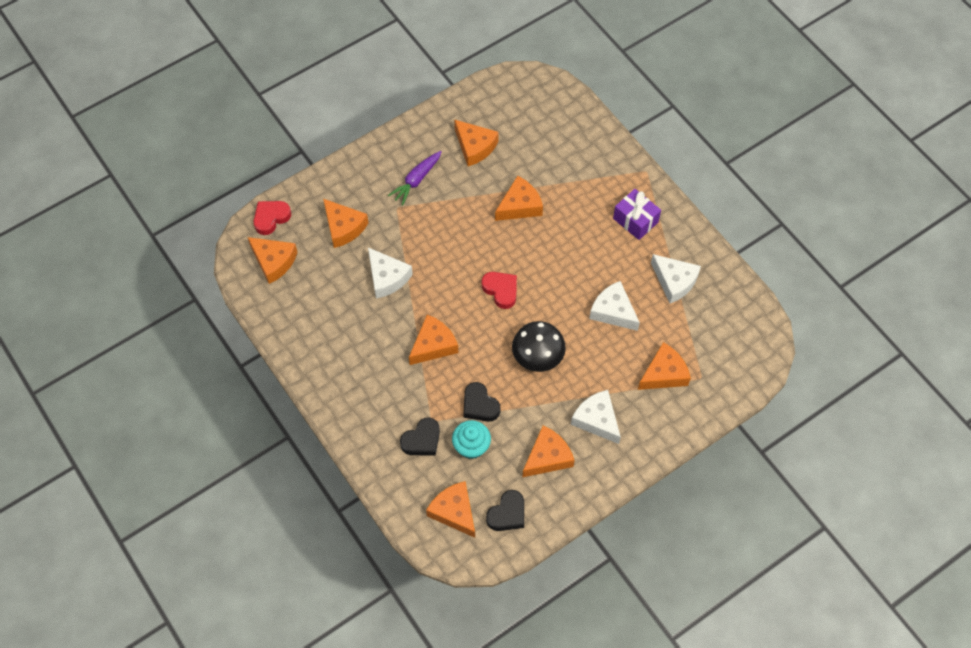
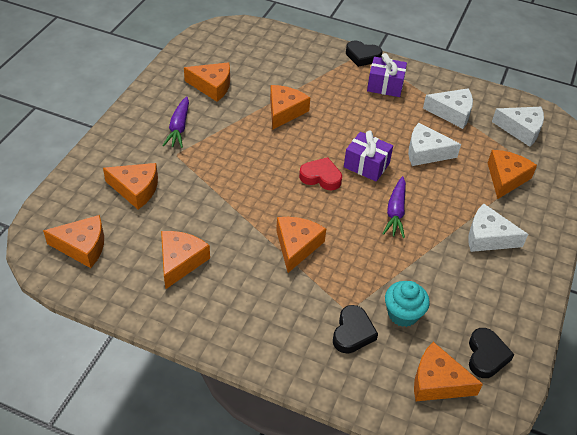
camera: 35 degrees left, 15 degrees down
red heart [254,201,291,235] -> none
white cheese [368,248,413,299] -> white cheese moved to [492,107,544,147]
black heart [464,382,500,422] -> black heart moved to [346,41,382,67]
black mushroom [512,321,566,372] -> purple carrot [383,176,406,238]
orange cheese [522,425,575,477] -> orange cheese moved to [161,231,210,289]
none -> purple gift [344,131,393,182]

